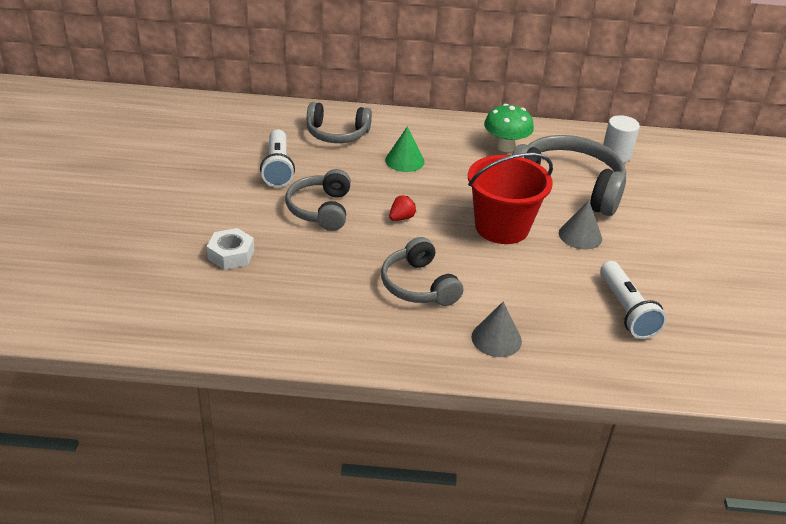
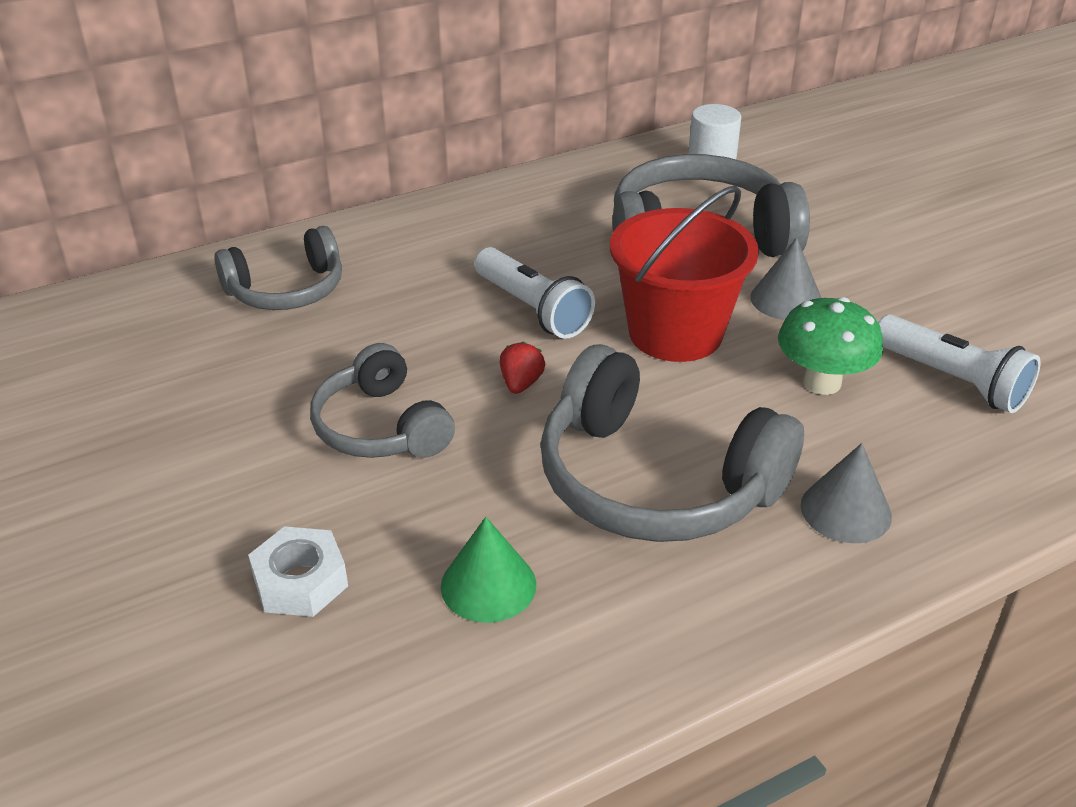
camera: 30 degrees left, 0 degrees up
white flashlight [260,129,295,187] -> white flashlight moved to [474,247,595,339]
grey headphones [381,237,463,306] -> grey headphones [540,344,804,542], size x1.63
green cone [385,126,425,172] -> green cone moved to [441,517,536,623]
green mushroom [484,104,534,152] -> green mushroom moved to [778,297,883,395]

